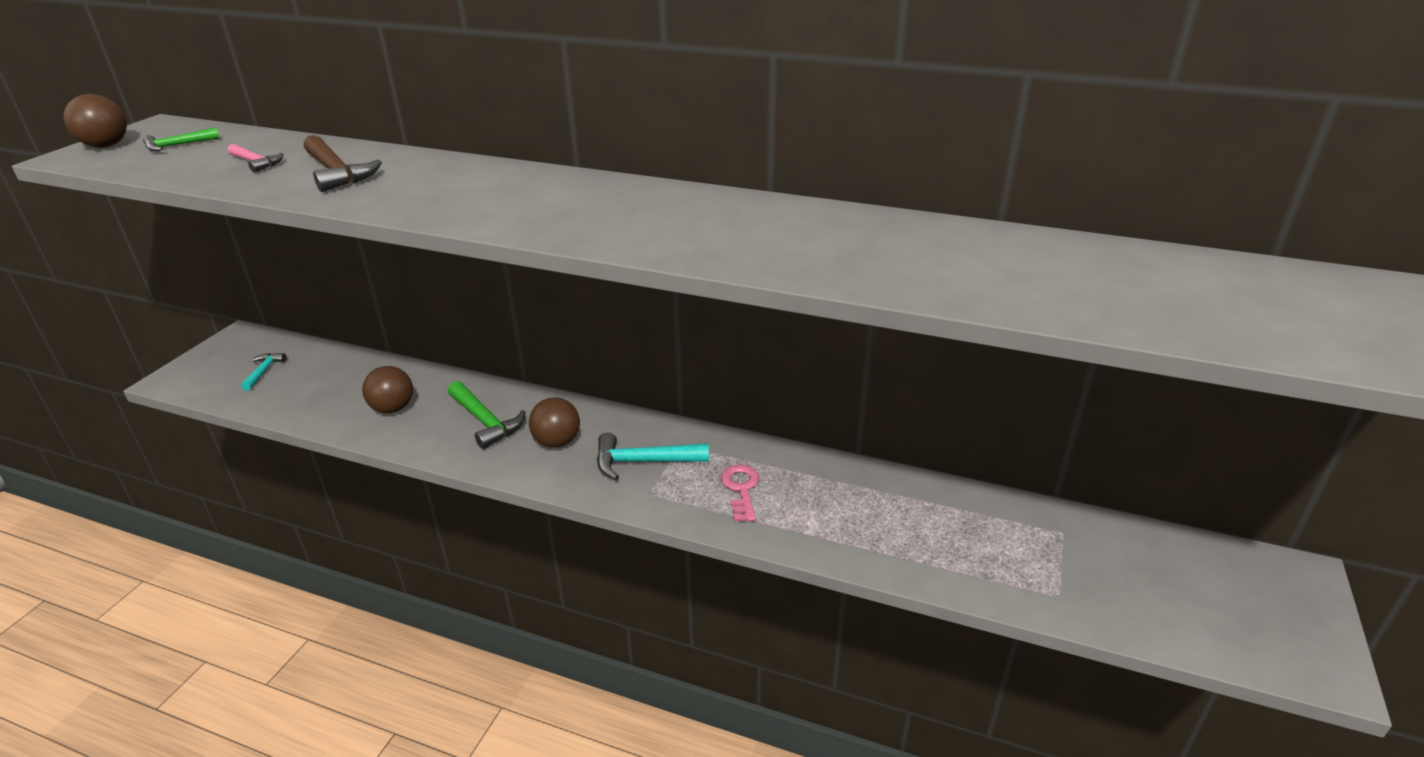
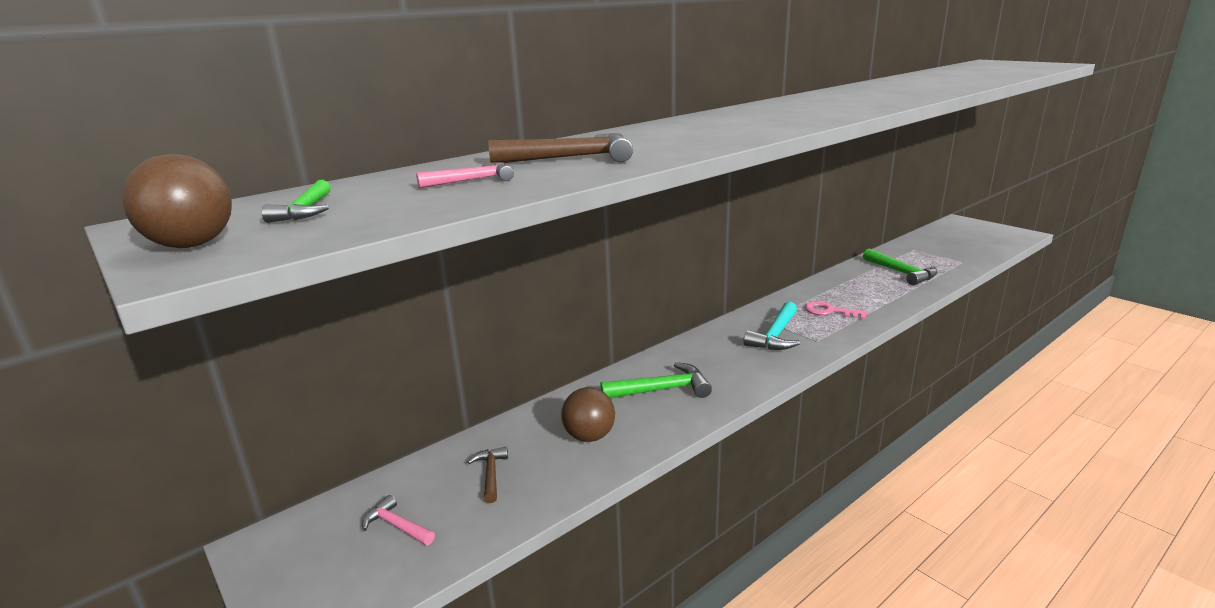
camera: 60 degrees left, 10 degrees down
turquoise hammer [241,353,287,391] -> pink hammer [362,495,435,545]
brown ball [529,397,580,448] -> none
none -> brown hammer [468,447,508,503]
none -> green hammer [863,248,938,285]

